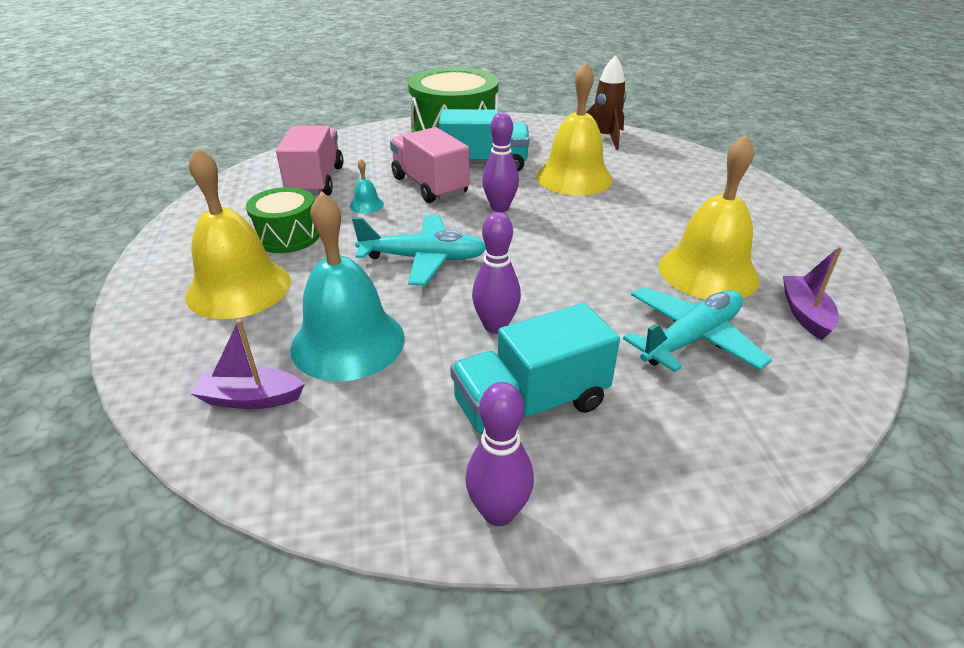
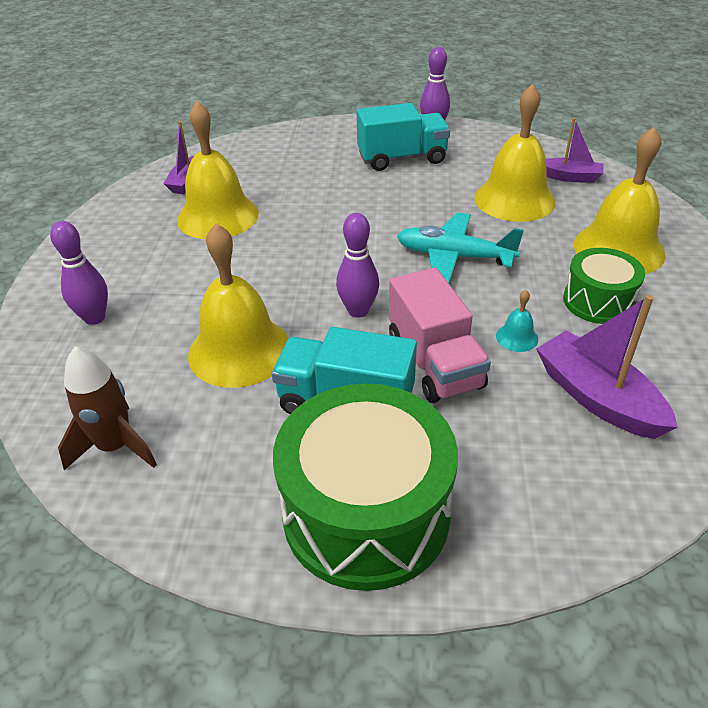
camera: 165 degrees left, 5 degrees up
pink truck [276,126,343,196] -> purple boat [536,295,678,439]
turquoise bell [291,192,405,381] -> yellow bell [474,84,556,222]
purple bowling pin [472,212,521,334] -> purple bowling pin moved to [50,221,108,325]
turquoise plane [623,287,772,372] -> none

